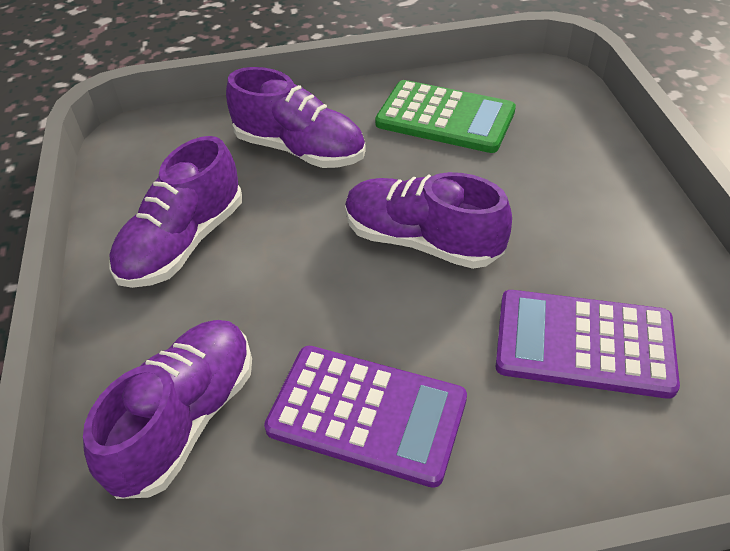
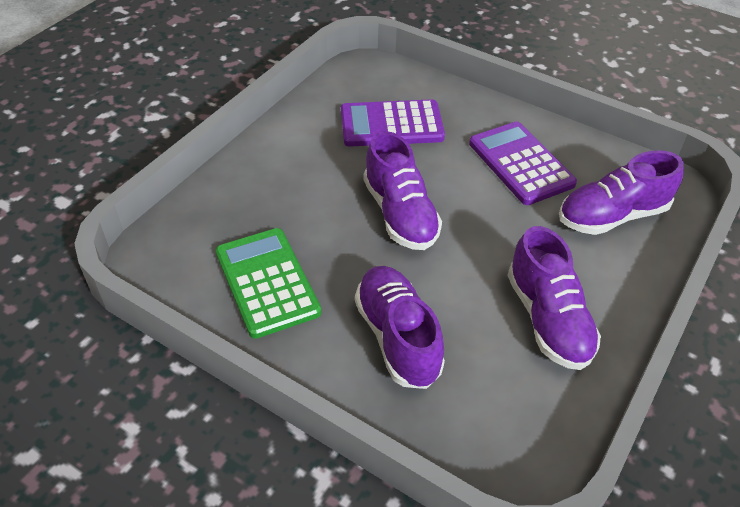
camera: 140 degrees left, 0 degrees up
purple shoe [109,136,242,288] -> purple shoe turned 90 degrees clockwise [507,226,601,370]
purple calculator [496,290,680,399] -> purple calculator turned 120 degrees clockwise [341,99,445,147]

